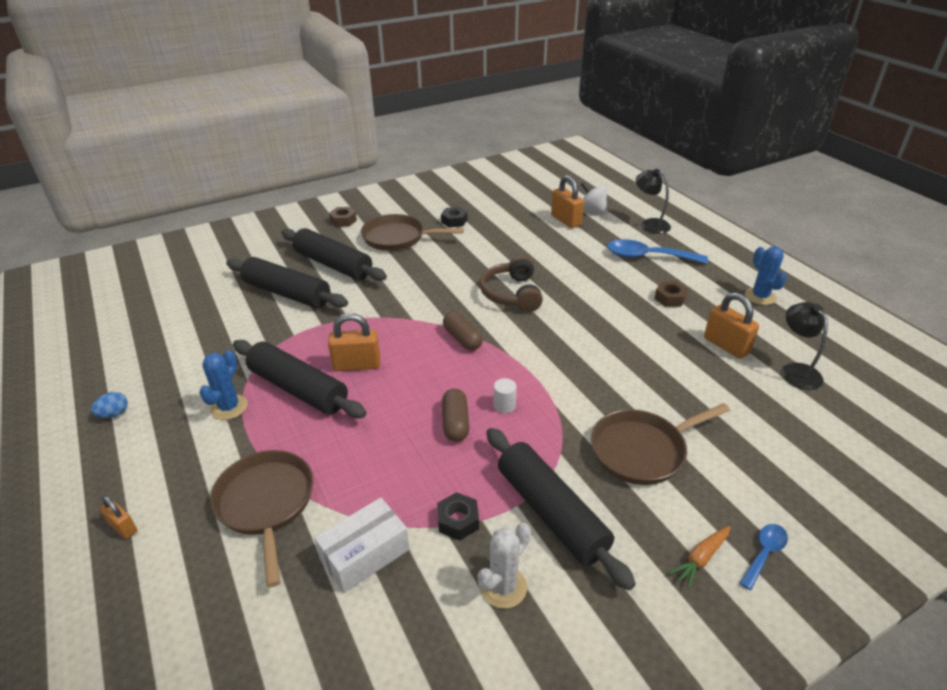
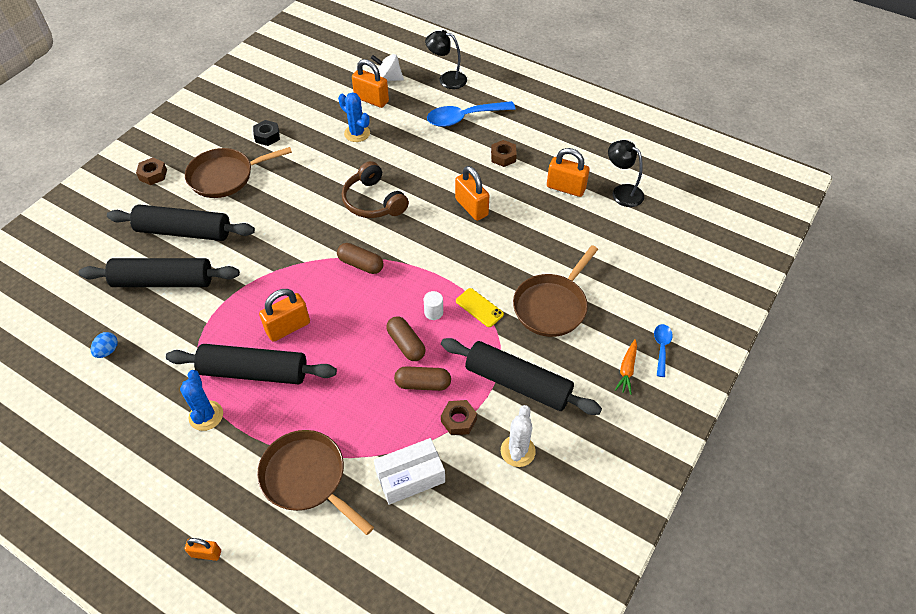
camera: 30 degrees left, 15 degrees up
blue egg [91,392,128,418] -> blue egg moved to [91,332,118,358]
white box [314,497,410,593] -> white box turned 45 degrees clockwise [374,438,445,505]
black nut [437,492,479,540] -> brown nut [441,400,477,435]
blue cactus [745,247,787,305] -> blue cactus moved to [338,92,370,142]
none -> brown capsule [394,366,451,391]
none -> orange padlock [455,166,489,221]
none -> yellow phone [456,288,504,327]

